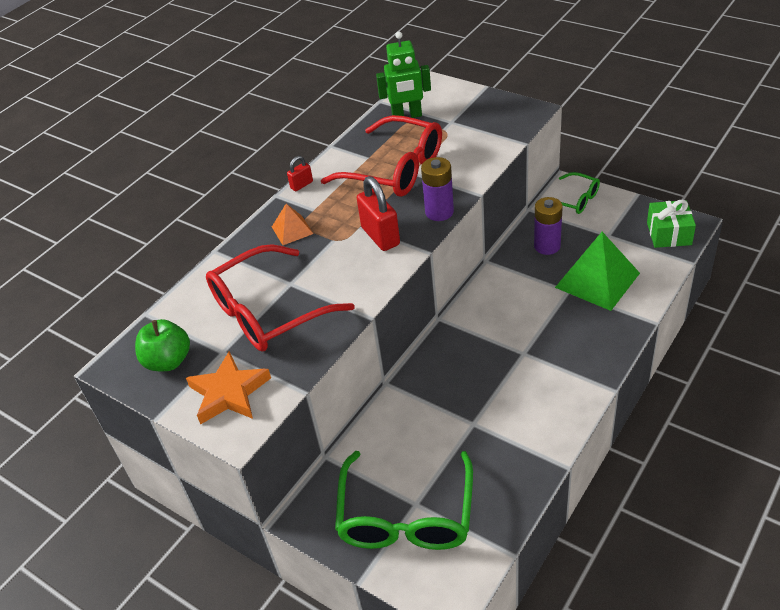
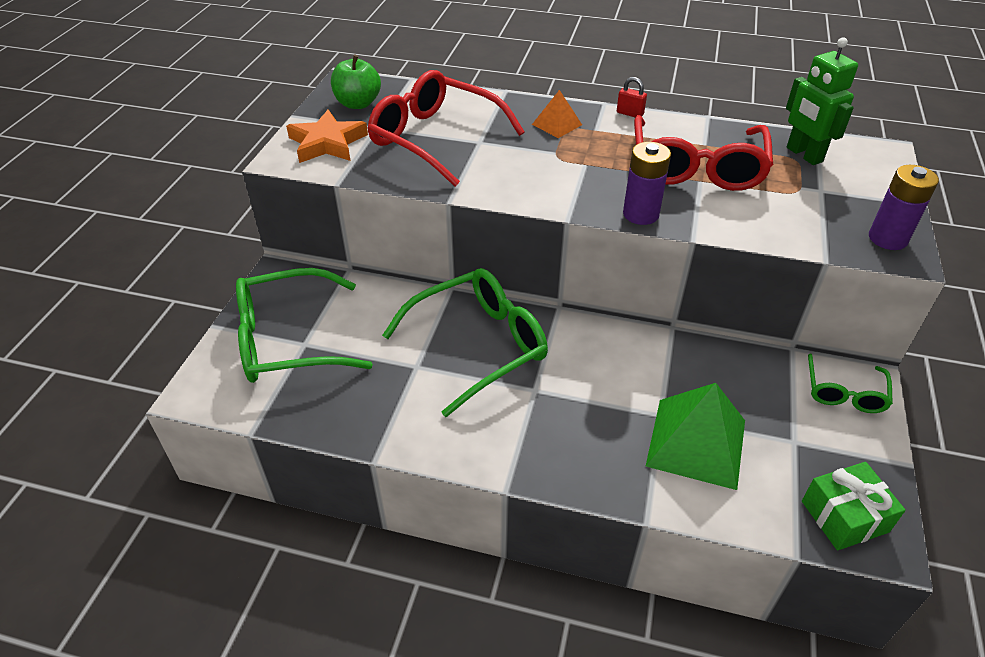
camera: 65 degrees right, 0 degrees up
red padlock [357,176,400,251] -> none
purple battery [534,197,563,255] -> purple battery moved to [869,165,939,250]
none -> green glasses [382,268,548,417]

